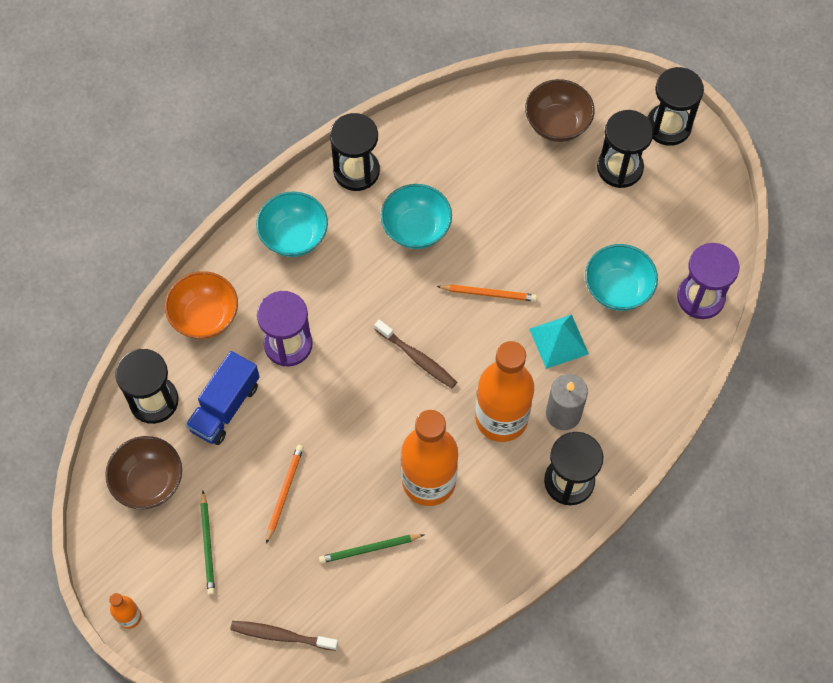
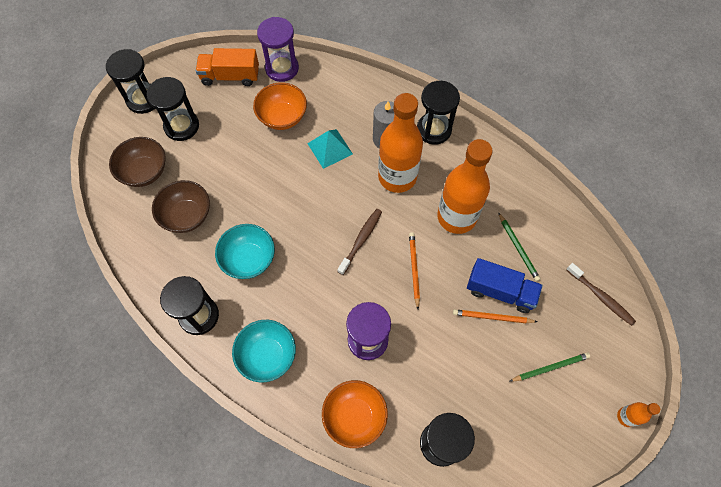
camera: 100 degrees left, 0 degrees up
brown bowl [105,436,182,509] -> brown bowl moved to [152,180,210,233]
blue truck [186,351,260,445] -> blue truck moved to [467,258,543,313]
brown toothbrush [230,621,338,651] -> brown toothbrush turned 45 degrees counterclockwise [566,263,636,326]
orange pencil [436,284,537,301] -> orange pencil moved to [409,232,420,309]
turquoise bowl [585,244,658,311] -> orange bowl [253,82,307,130]
none -> orange truck [196,48,259,86]

